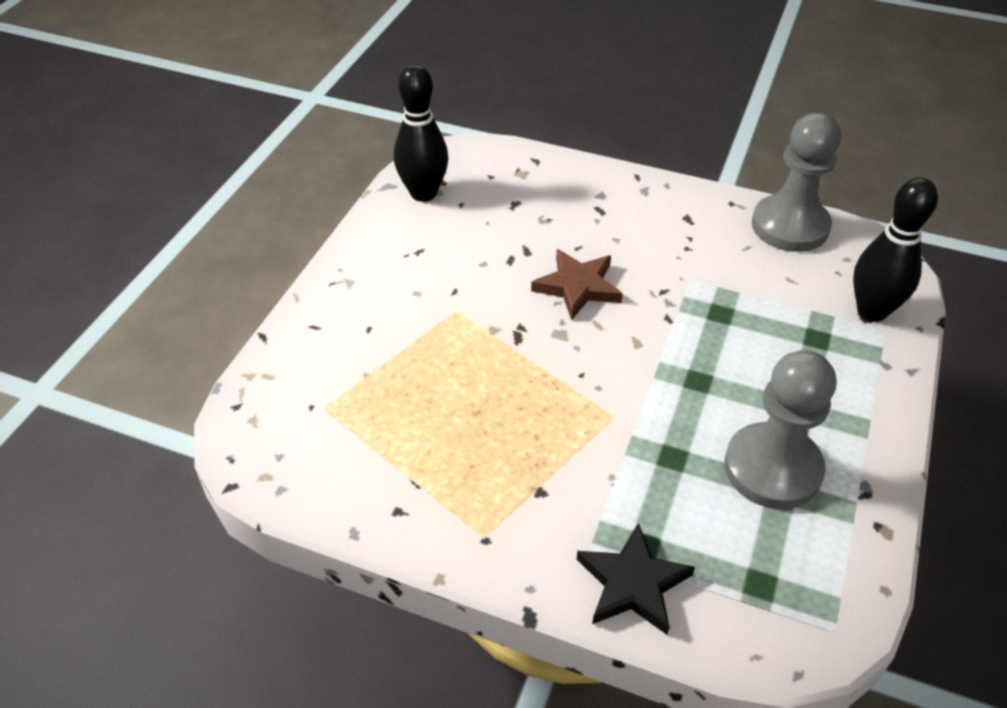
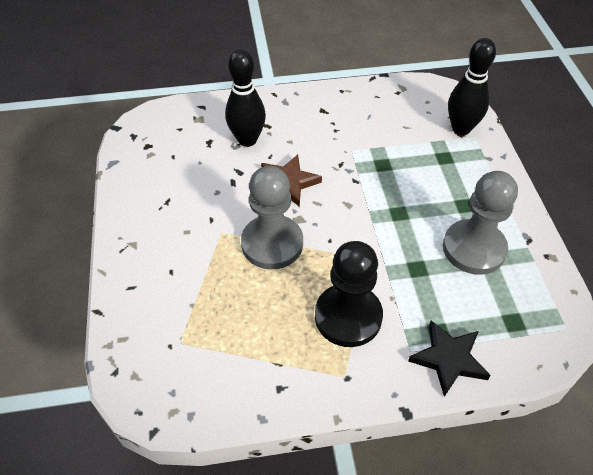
camera: 30 degrees left, 5 degrees up
black bowling pin [394,64,449,202] -> black bowling pin moved to [225,49,266,147]
grey pawn [752,113,841,252] -> grey pawn moved to [241,166,303,269]
none -> black pawn [315,241,383,347]

